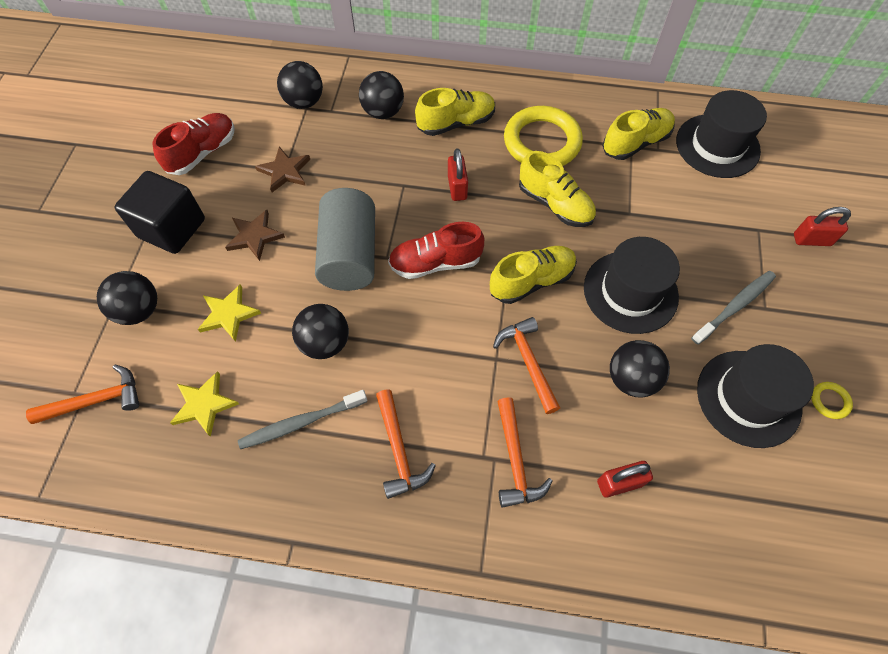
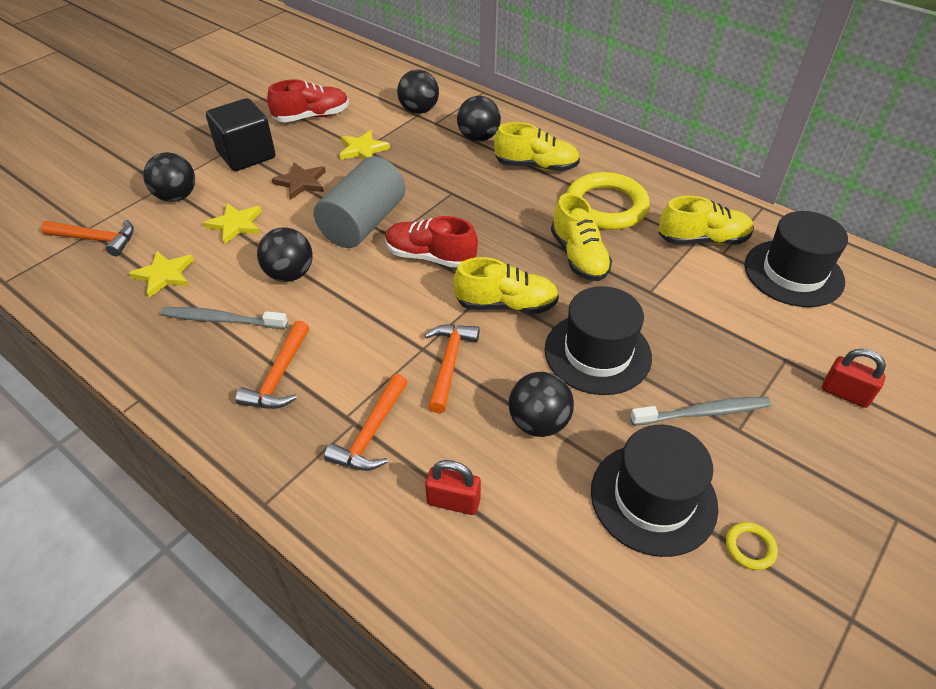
camera: 30 degrees right, 15 degrees down
brown star [255,147,310,192] -> yellow star [339,130,390,160]
red padlock [448,148,468,201] -> none

